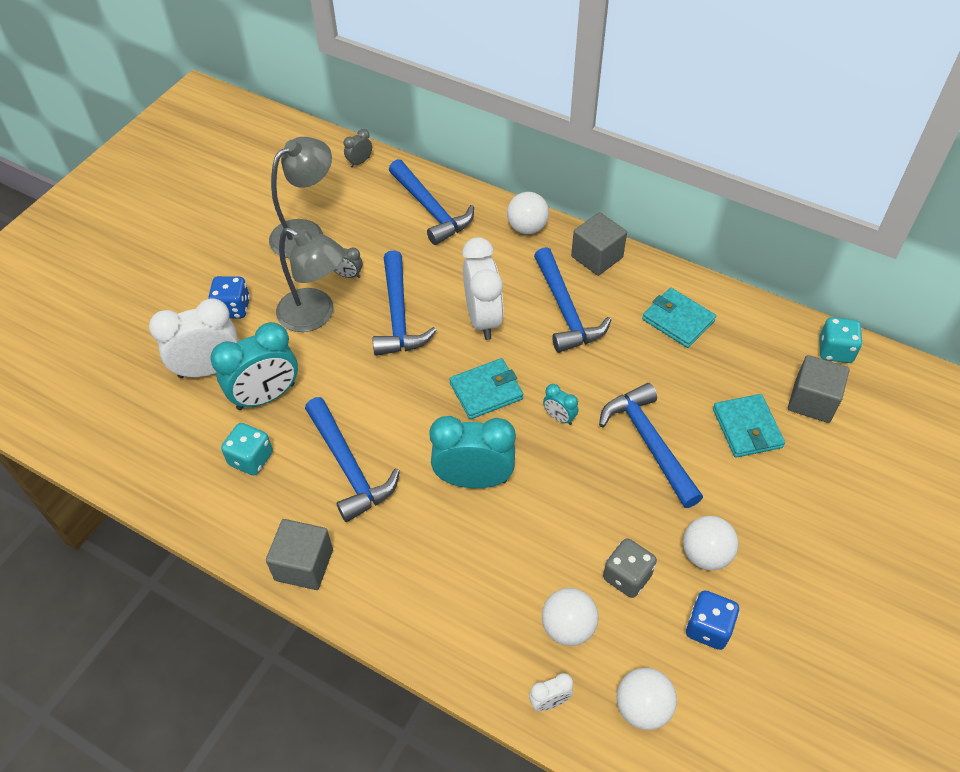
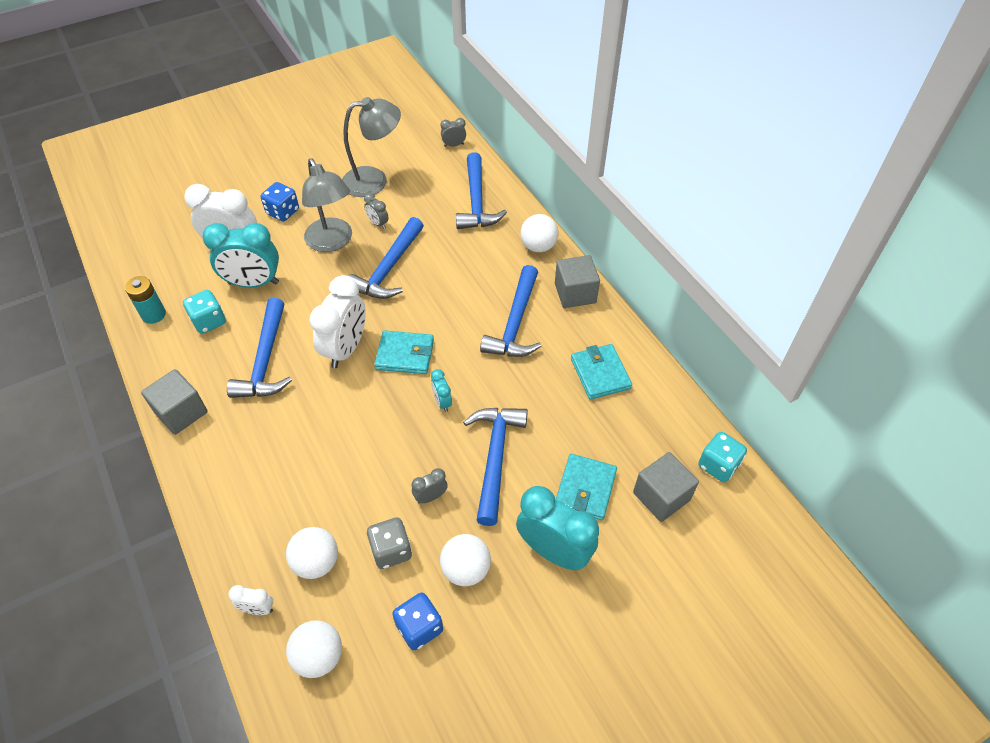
camera: 30 degrees right, 0 degrees up
turquoise clock [429,416,516,488] -> turquoise clock moved to [516,486,599,570]
white clock [462,237,504,340] -> white clock moved to [309,275,366,368]
none -> turquoise battery [125,276,166,324]
none -> grey clock [412,468,448,504]

